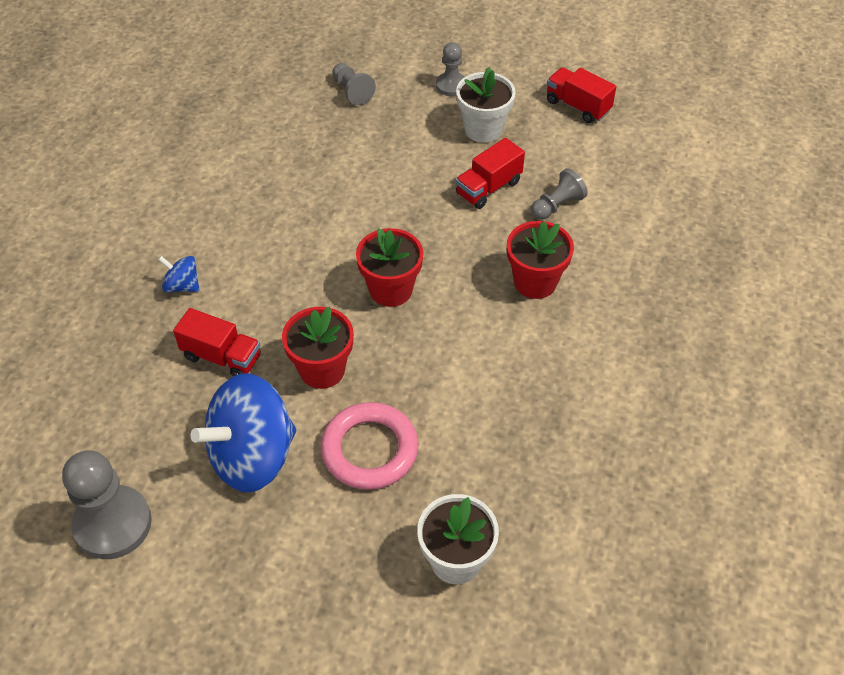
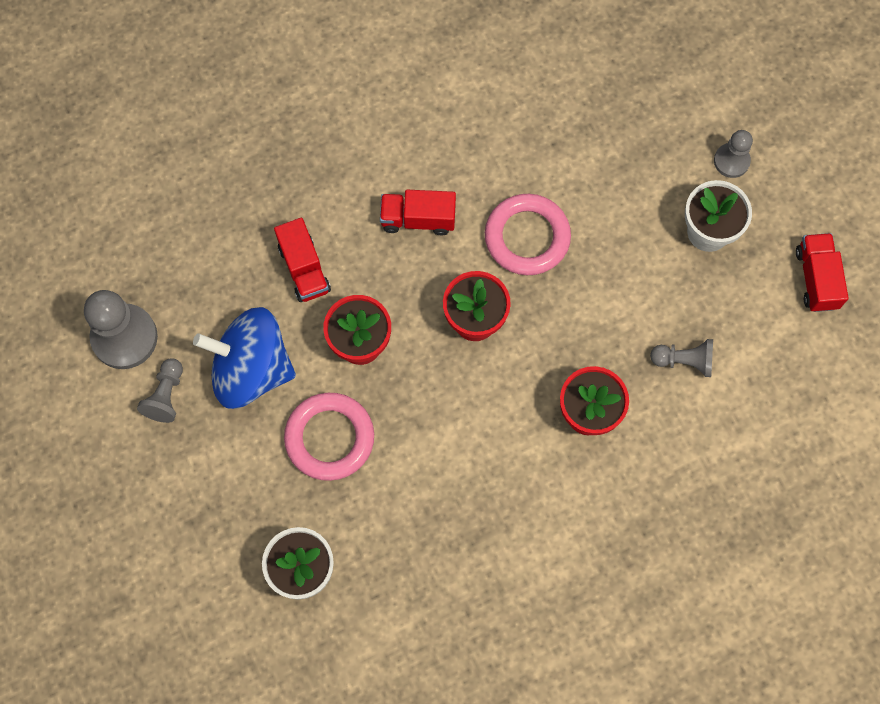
camera: 45 degrees right, 20 degrees up
blue spinning top [158,256,199,292] -> none
grey pawn [332,63,376,105] -> grey pawn moved to [137,358,183,423]
red truck [455,138,525,209] -> red truck moved to [380,190,456,235]
none -> pink ring [485,194,571,275]

